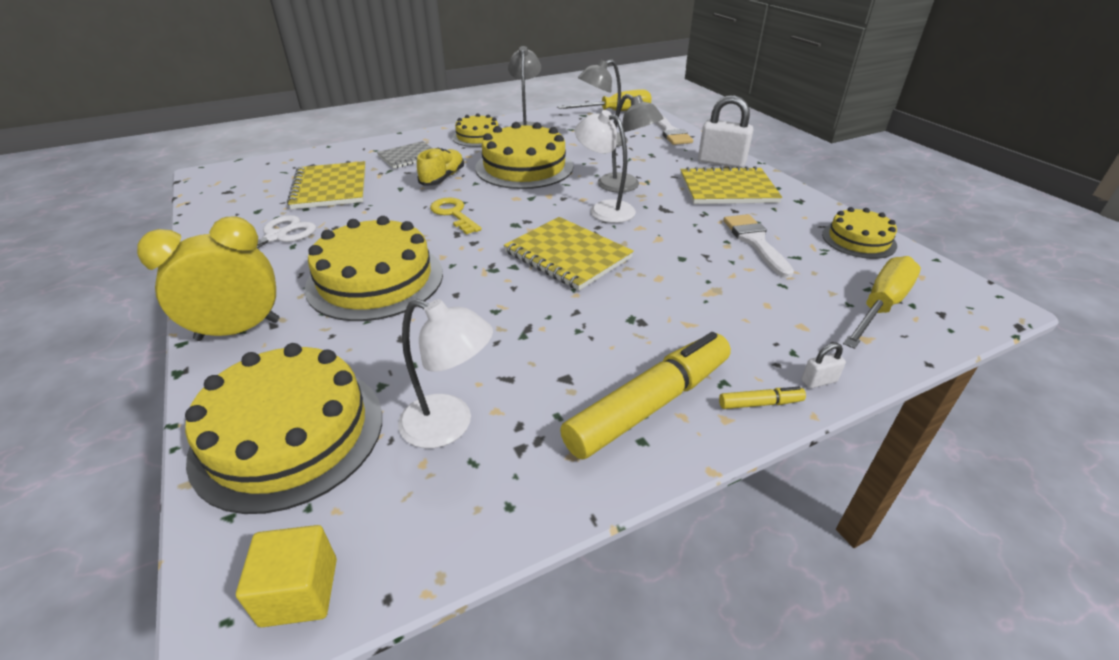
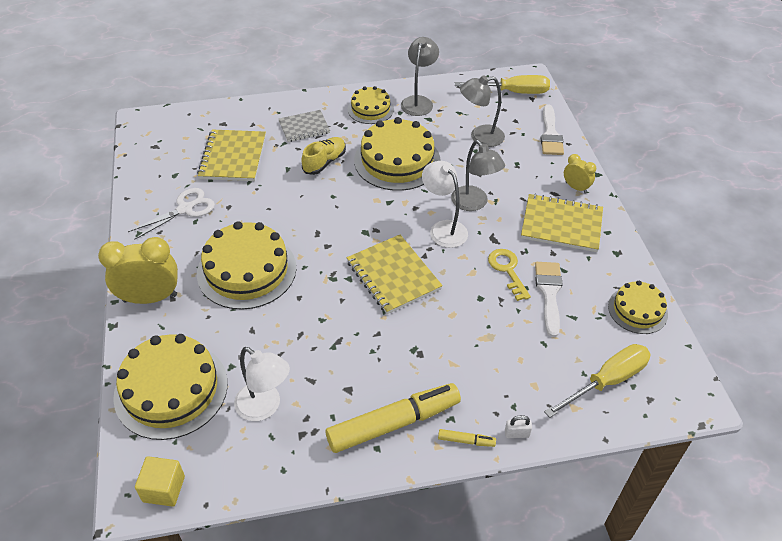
camera: 15 degrees right, 10 degrees up
yellow key [430,197,482,235] -> yellow key moved to [488,249,531,301]
white padlock [698,95,753,168] -> yellow clock [564,154,596,194]

